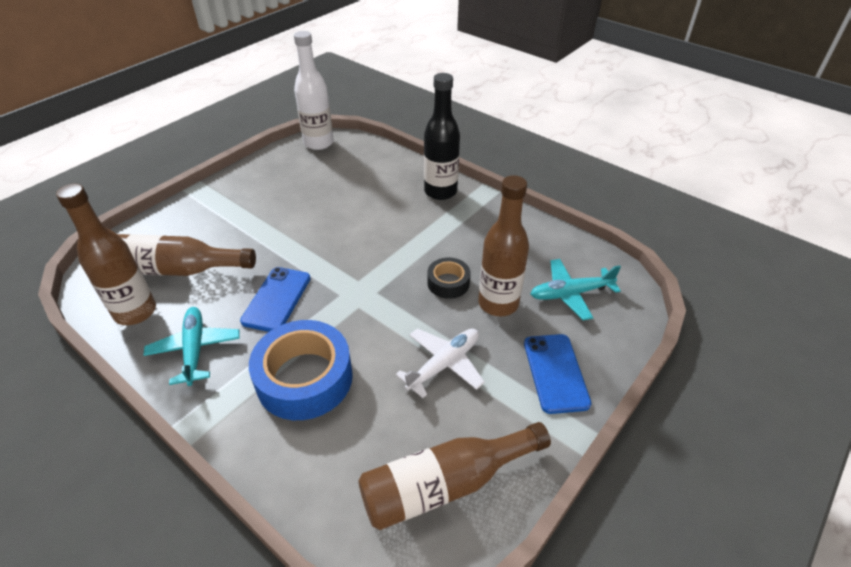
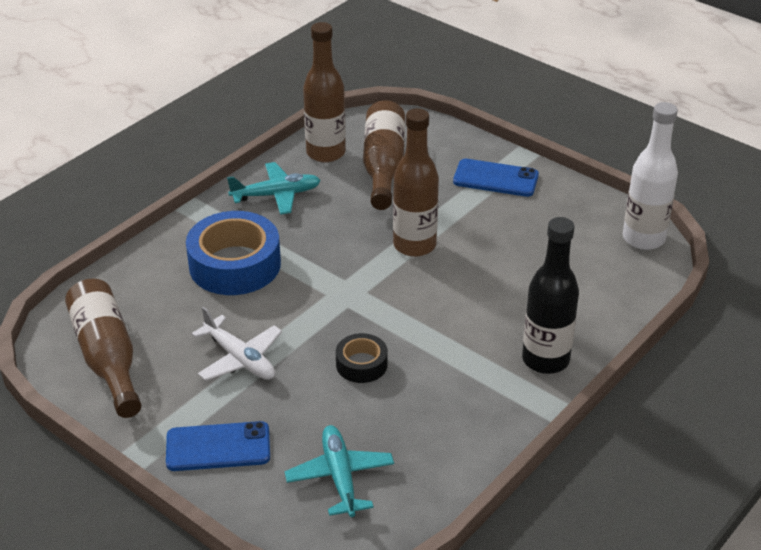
camera: 90 degrees right, 5 degrees down
blue phone [240,267,311,332] -> blue phone moved to [453,159,539,197]
brown bottle [478,175,529,316] -> brown bottle moved to [393,108,439,257]

